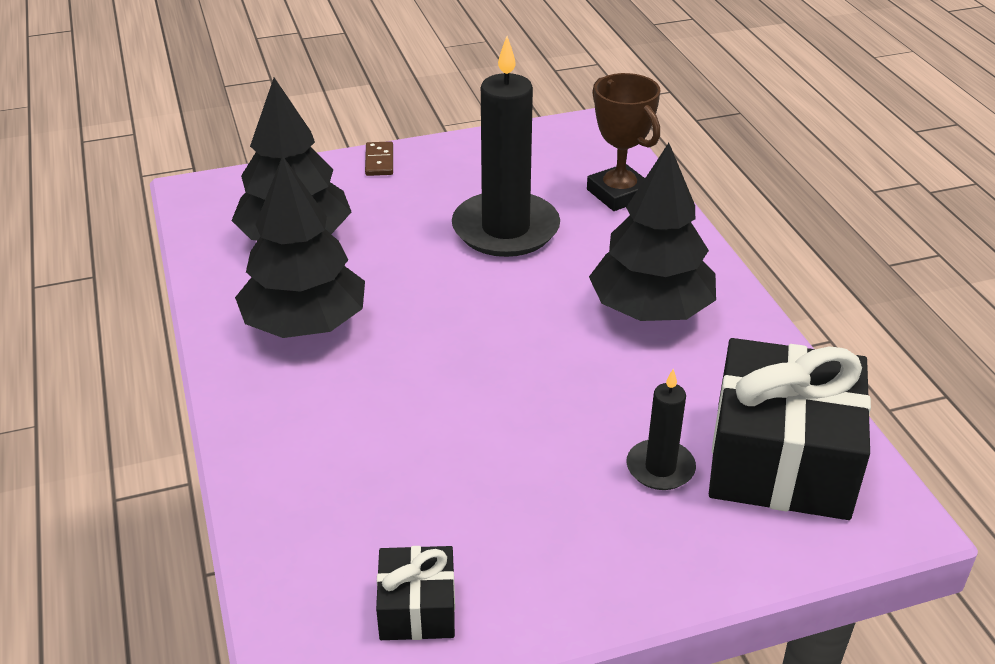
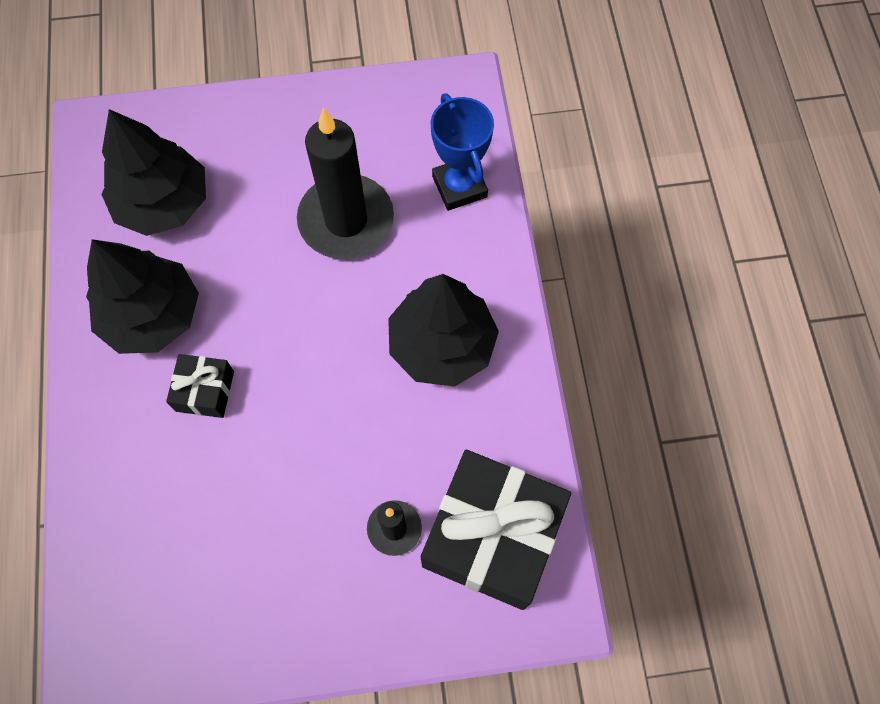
camera: 10 degrees right, 30 degrees up
brown domino [365,141,393,176] -> none
black gift [376,546,455,640] -> black gift moved to [166,354,234,418]
brown trophy [587,73,660,211] -> blue trophy [431,93,494,211]

